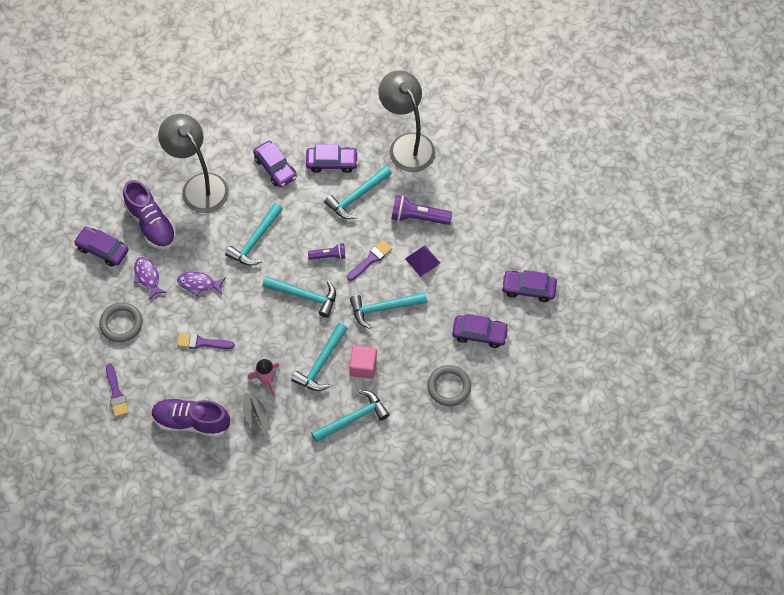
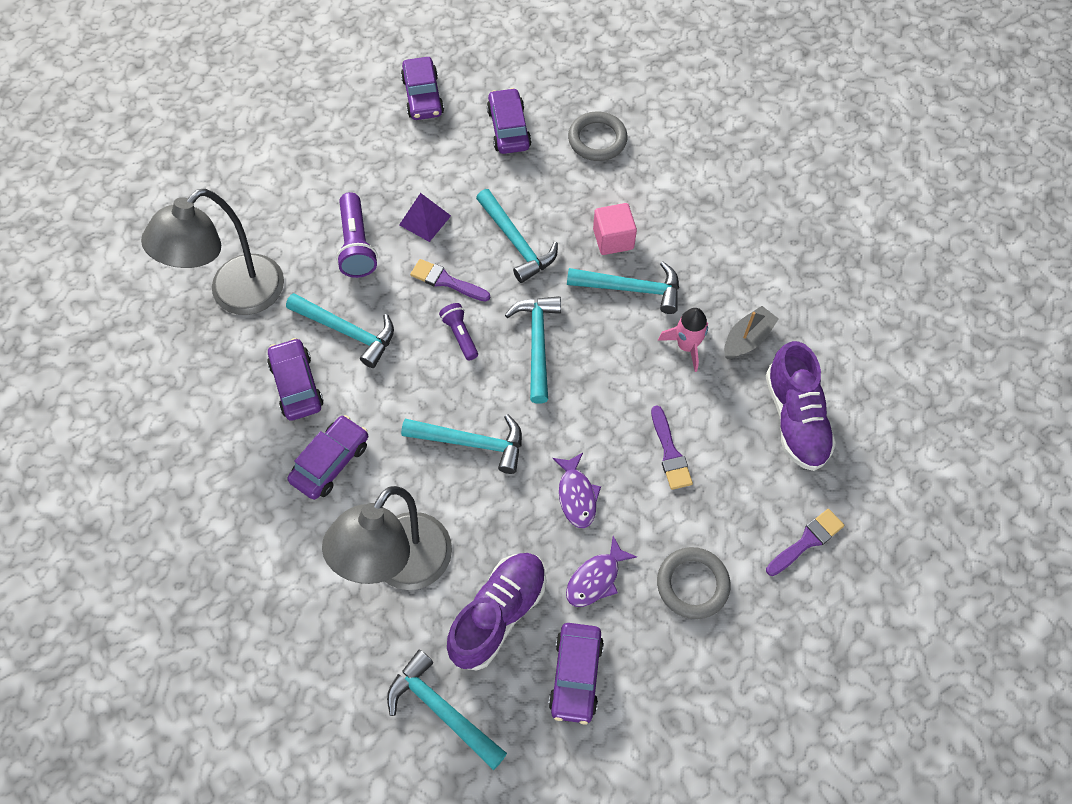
camera: 110 degrees left, 0 degrees up
turquoise hammer [311,390,389,443] -> turquoise hammer moved to [387,650,507,770]

